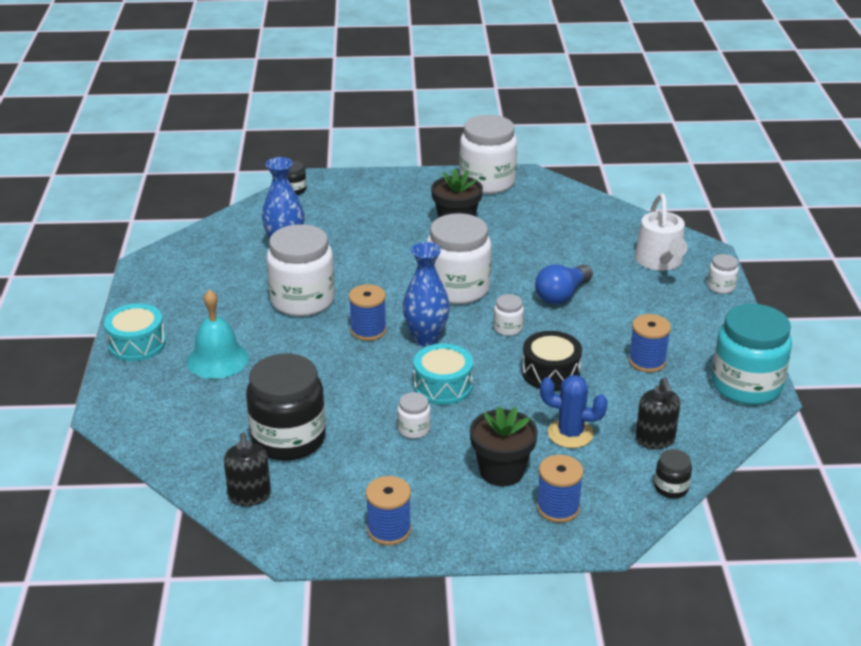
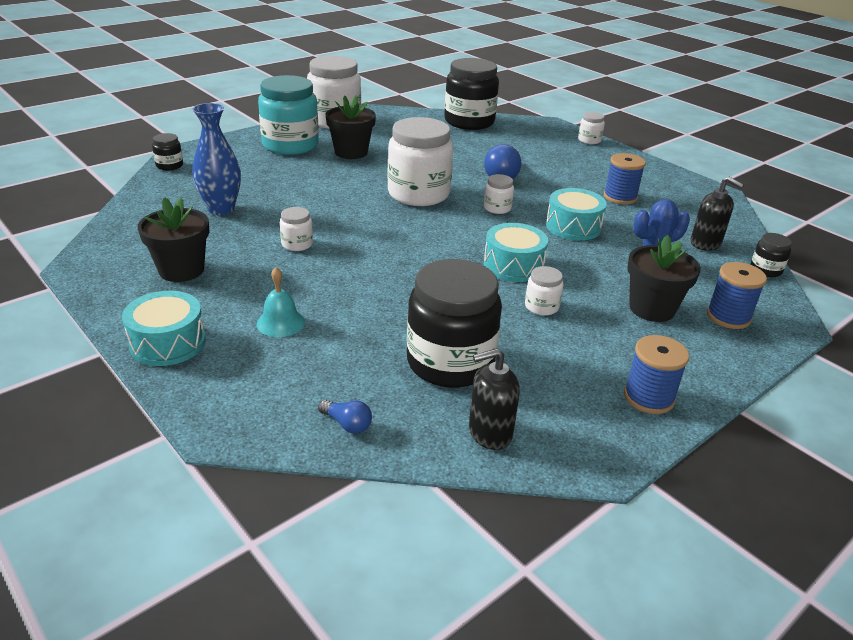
camera: 40 degrees left, 0 degrees up
turquoise bell [187,289,249,379] -> turquoise bell [257,267,305,337], size x0.64
black soap dispenser [224,432,271,506] -> black soap dispenser turned 120 degrees clockwise [469,348,520,450]
white jar [267,224,335,316] -> white jar [280,207,313,251], size x0.44
blue spool [349,284,387,341] -> none
blue vase [403,242,450,346] -> none
black drum [522,331,582,391] -> turquoise drum [546,188,607,241]
white watering can [635,194,688,271] -> none
turquoise jar [711,304,792,405] -> turquoise jar moved to [258,75,319,155]
none -> black flower pot [138,197,209,282]
none -> blue light bulb [318,400,372,434]
none -> black jar [444,58,499,130]

